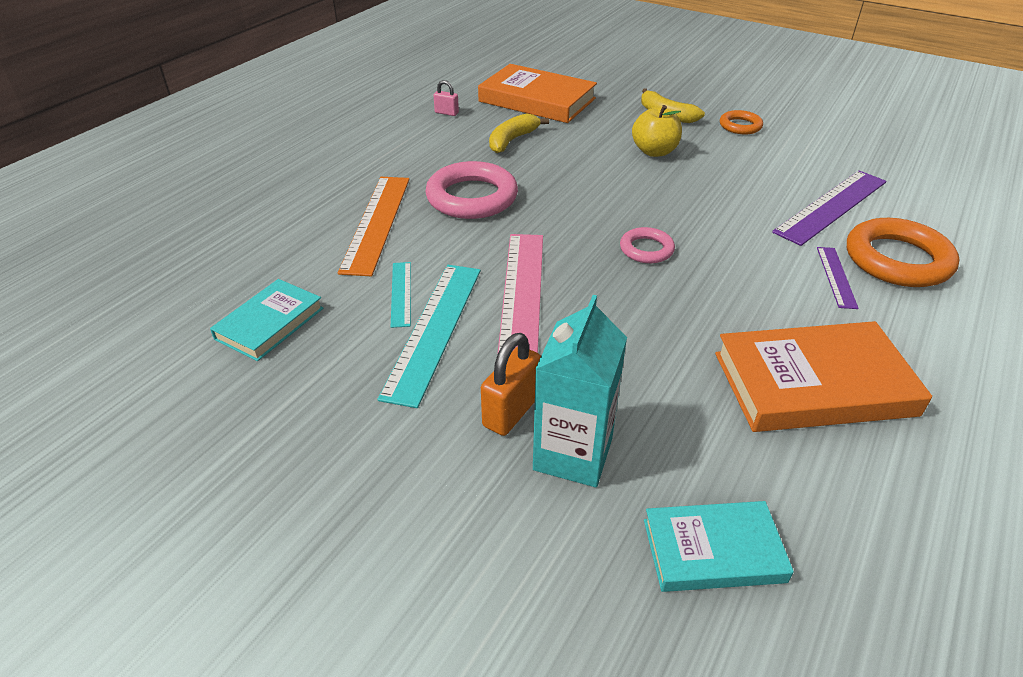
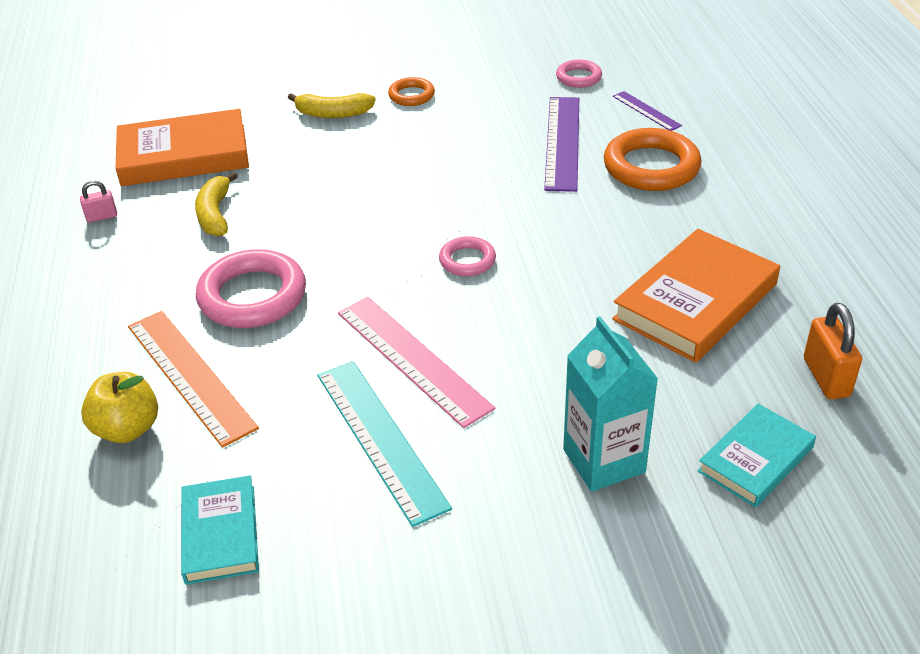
camera: 40 degrees left, 0 degrees up
turquoise ruler [391,262,411,328] -> none
orange padlock [481,333,541,436] -> orange padlock moved to [804,303,862,399]
yellow apple [632,105,682,157] -> yellow apple moved to [81,372,158,443]
purple ruler [817,247,859,309] -> purple ruler moved to [613,91,682,131]
none -> pink ring [556,60,602,88]

